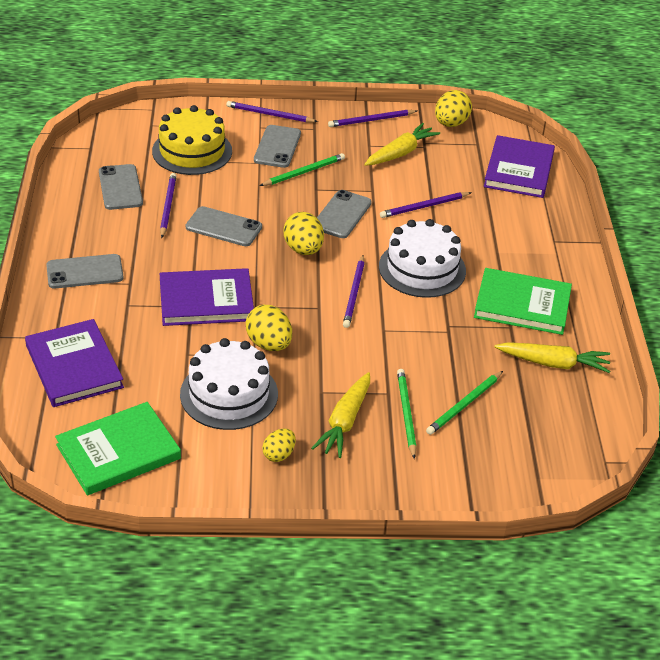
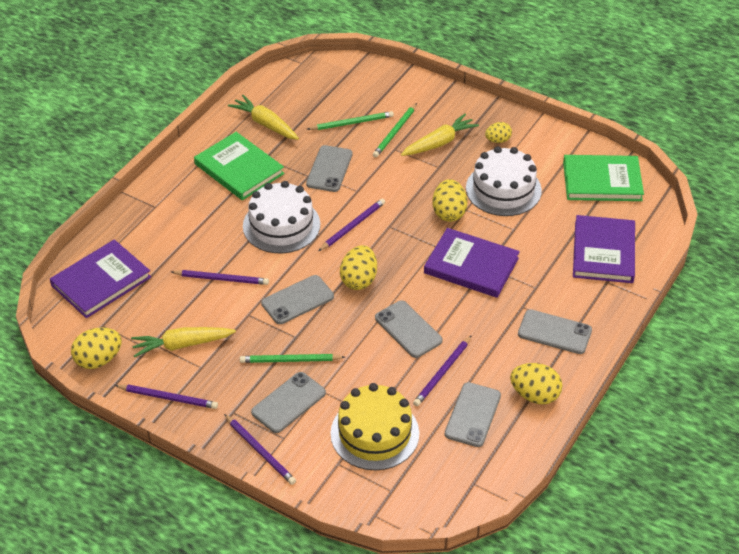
camera: 145 degrees left, 5 degrees up
none -> grey phone [306,145,353,192]
none -> yellow egg [510,363,562,405]

